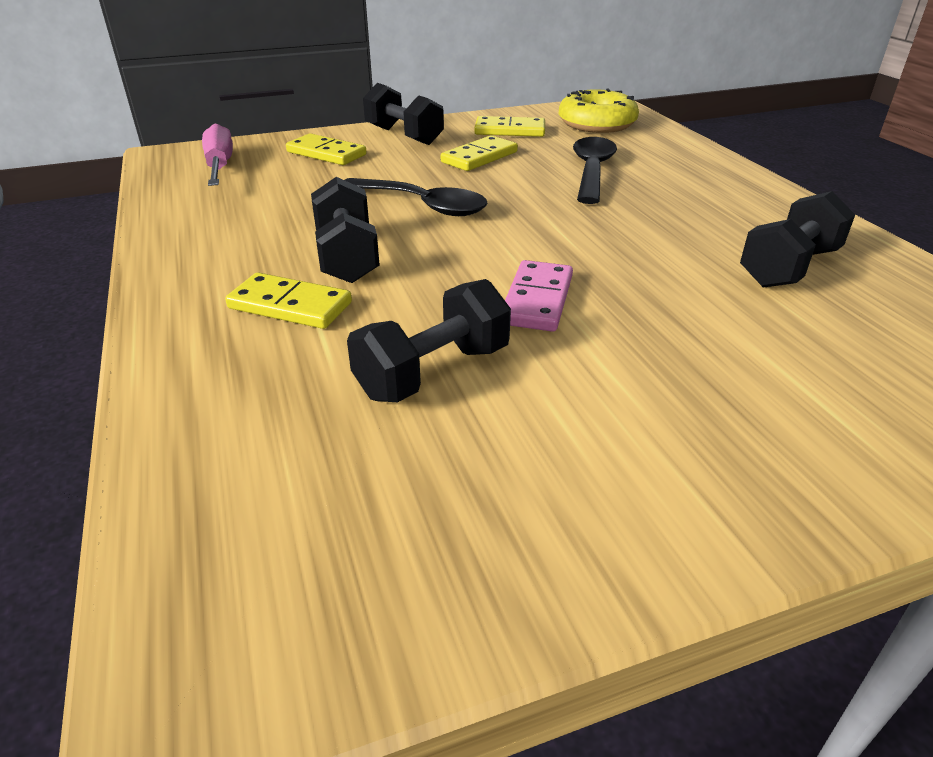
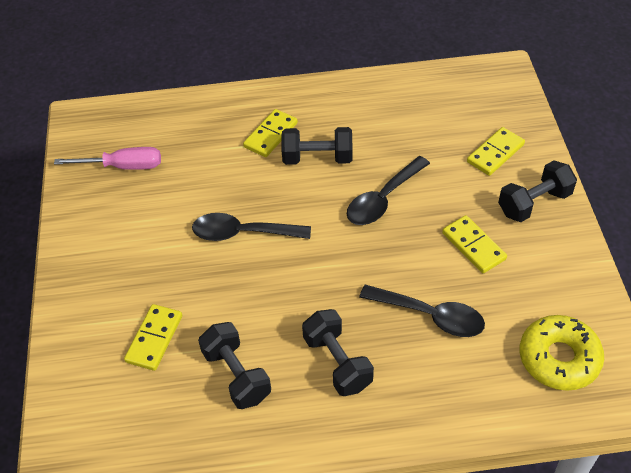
camera: 105 degrees right, 15 degrees up
pink screwdriver [202,124,233,186] -> pink screwdriver moved to [54,147,161,170]
black dumbbell [347,279,511,402] -> black dumbbell moved to [302,309,374,396]
yellow domino [474,116,545,137] -> yellow domino moved to [124,304,182,371]
pink domino [505,260,573,332] -> black spoon [192,213,311,241]

